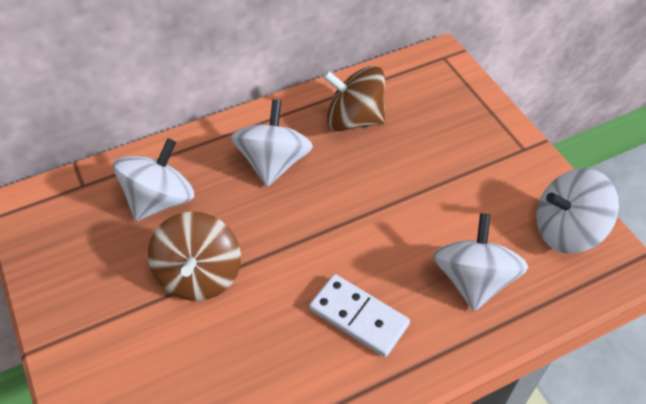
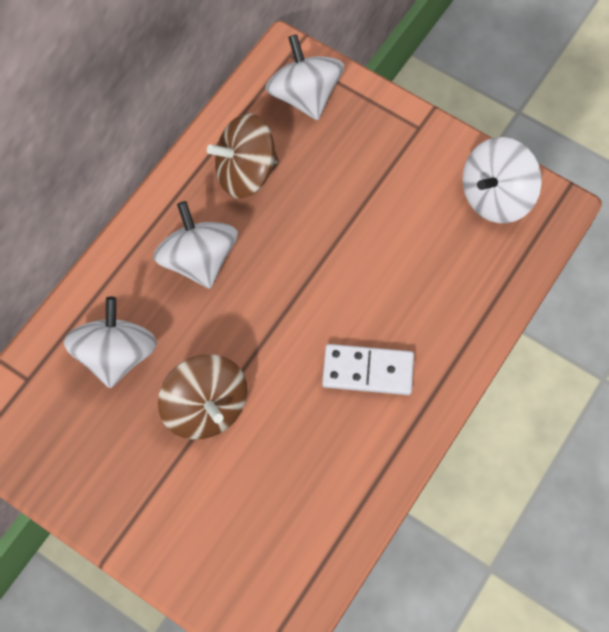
camera: 30 degrees left, 15 degrees up
white spinning top [433,213,528,311] -> white spinning top moved to [265,34,344,120]

